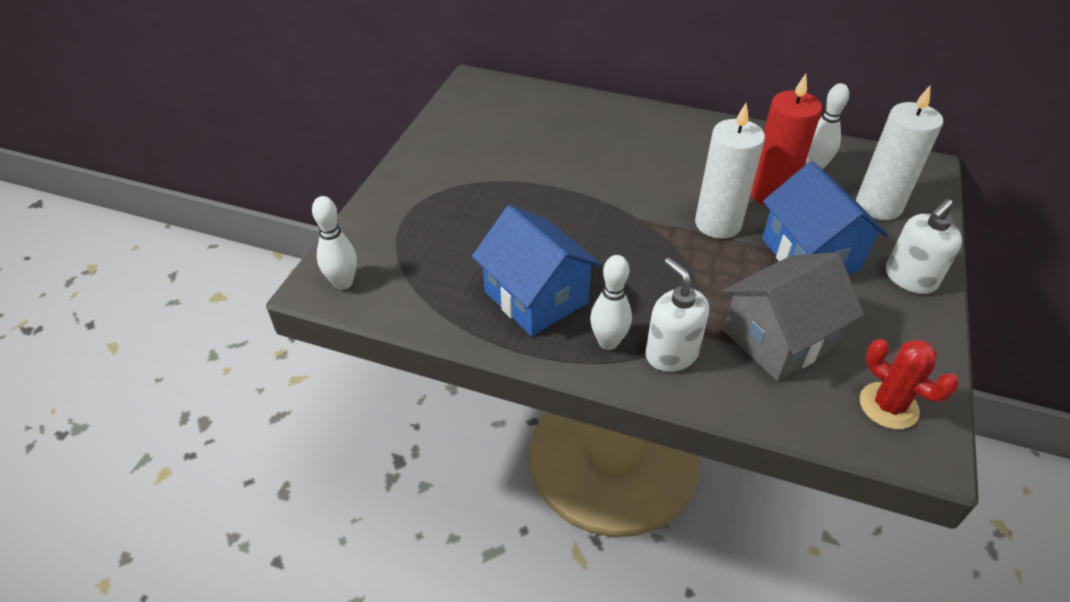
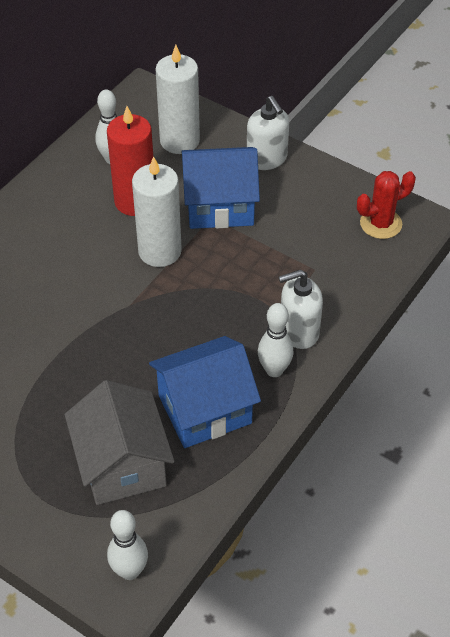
camera: 75 degrees left, 5 degrees up
grey house [723,252,864,381] -> grey house moved to [64,380,175,505]

